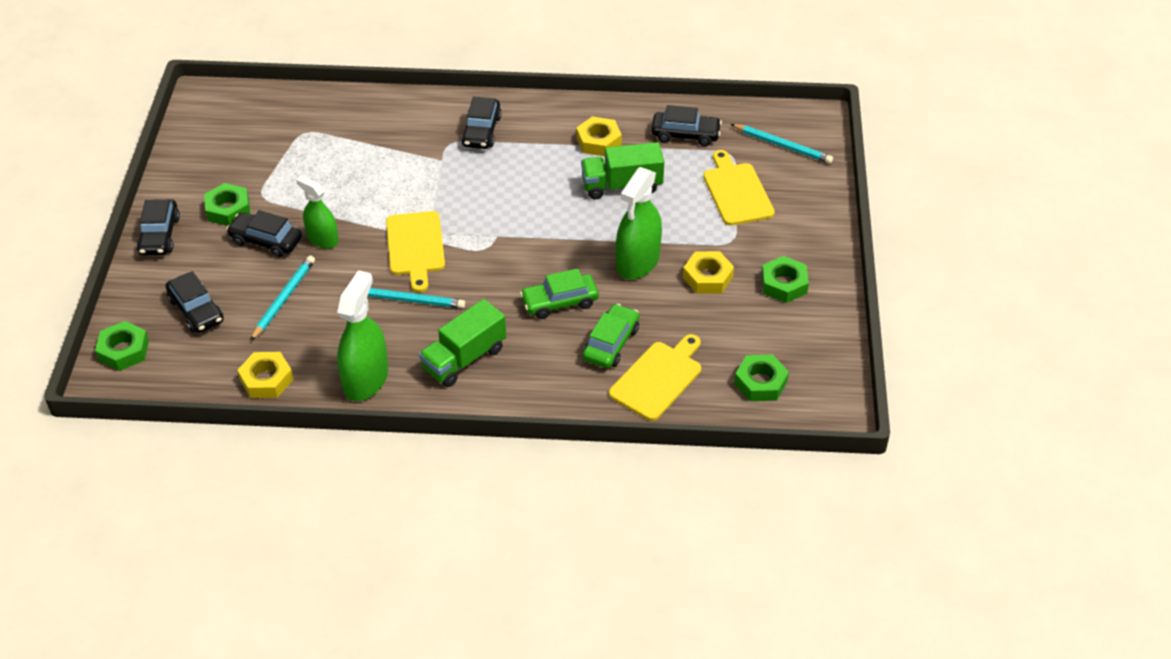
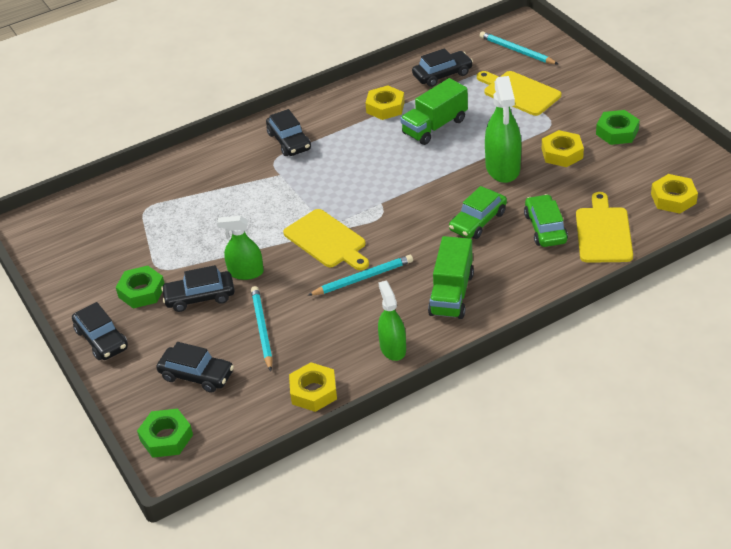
camera: 30 degrees left, 5 degrees down
green spray bottle [337,270,388,401] -> green spray bottle [378,281,406,361], size x0.64
turquoise pencil [731,124,833,164] -> turquoise pencil turned 135 degrees counterclockwise [480,31,558,64]
green nut [734,355,789,401] -> yellow nut [651,174,698,214]

